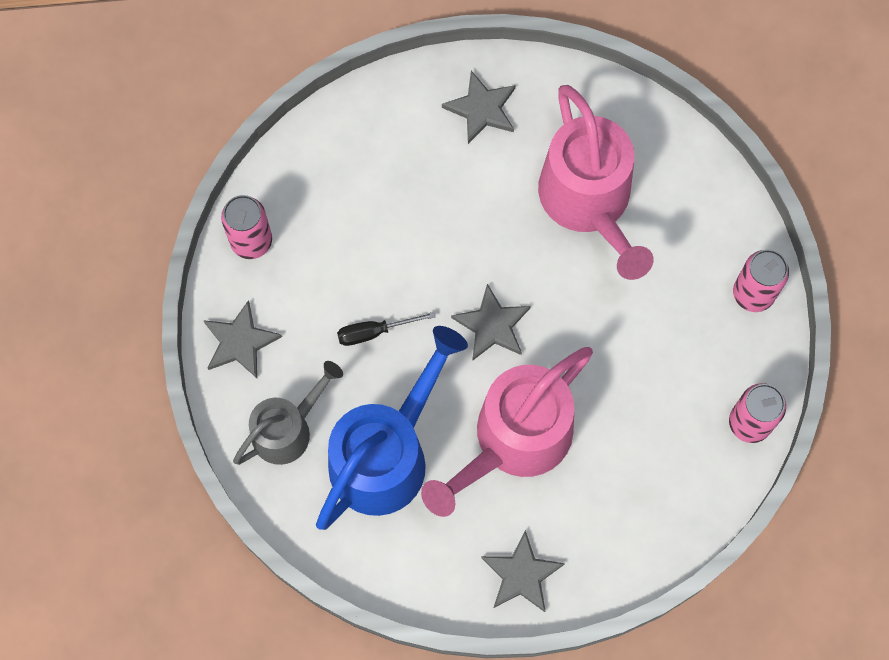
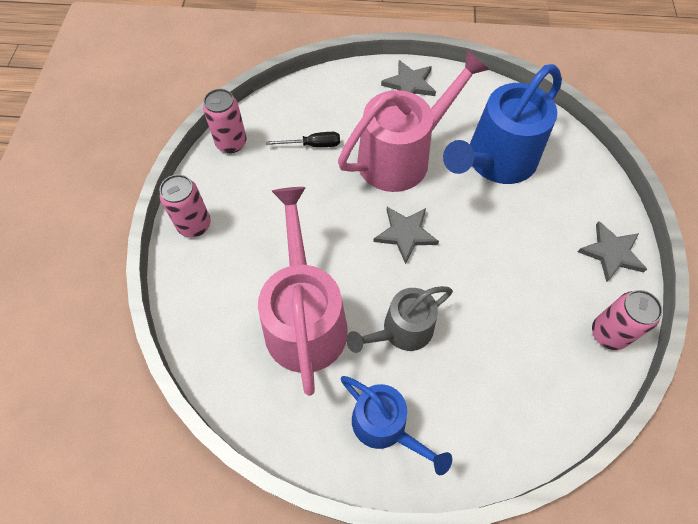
camera: 170 degrees left, 10 degrees down
grey watering can [233,361,343,465] -> grey watering can moved to [346,286,453,353]
black screwdriver [337,312,435,346] -> black screwdriver moved to [266,132,340,147]
grey star [442,71,516,144] -> blue watering can [341,376,452,475]

